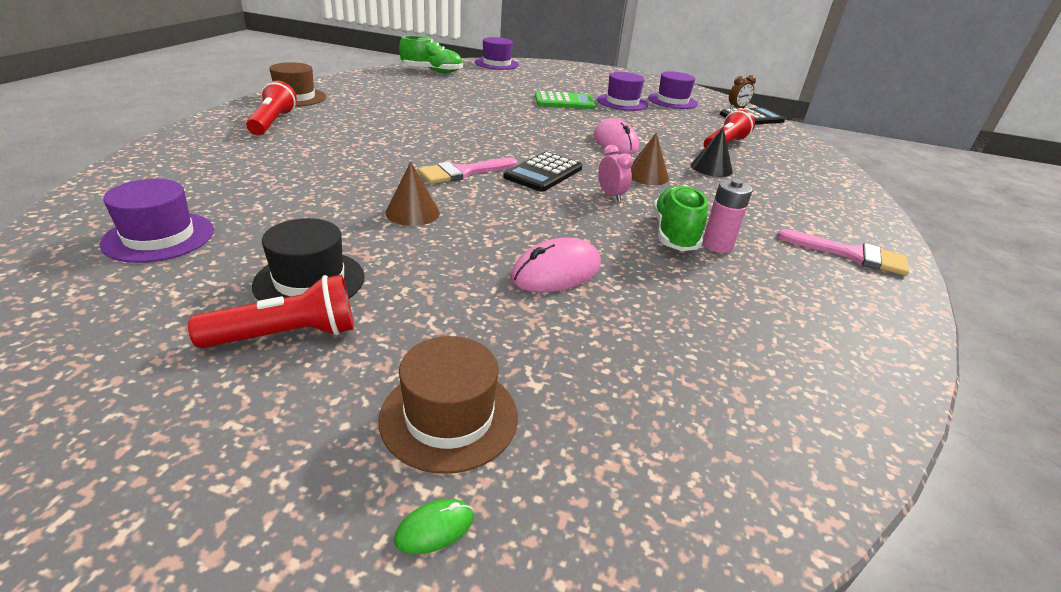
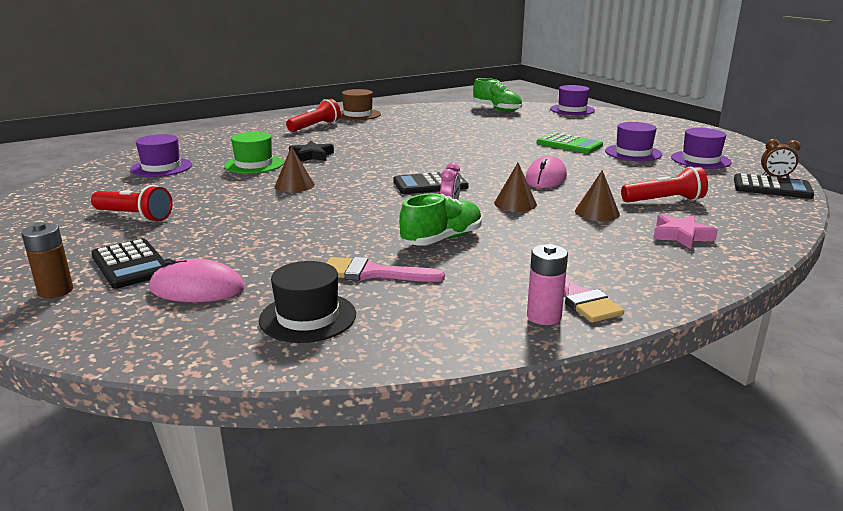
camera: 45 degrees right, 10 degrees down
black hat [252,218,365,301] -> black hat moved to [259,261,356,343]
brown hat [379,336,518,474] -> black calculator [91,238,164,289]
green mouse [394,499,474,554] -> brown battery [21,222,73,298]
pink brush [418,158,517,184] -> pink brush moved to [327,257,445,282]
pink mouse [511,237,601,292] -> pink mouse moved to [149,258,245,302]
black cone [691,127,733,177] -> brown cone [575,170,620,221]
pink battery [703,179,753,253] -> pink battery moved to [527,244,568,325]
none -> green hat [224,132,284,174]
none -> black star [289,141,334,162]
none -> pink star [653,214,718,249]

